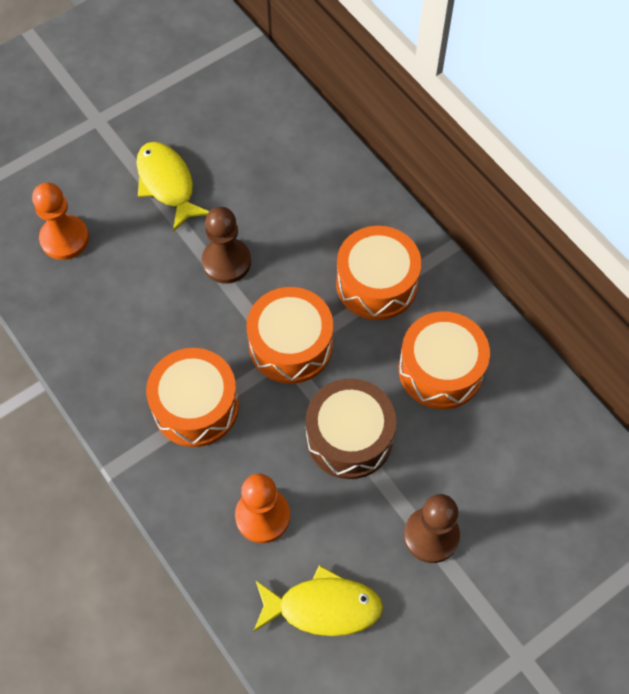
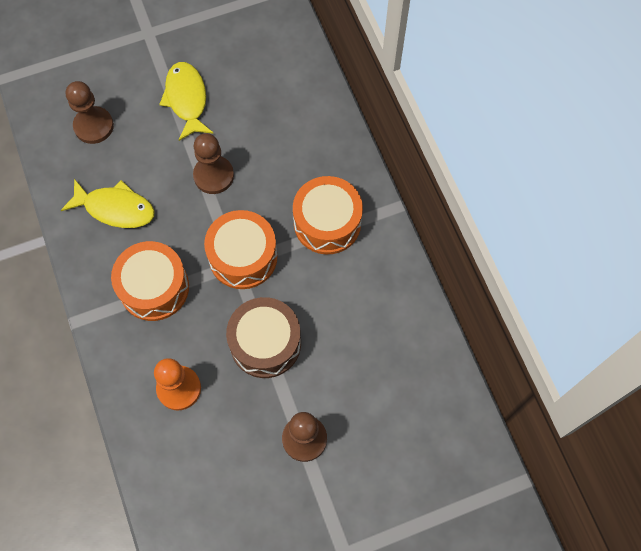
camera: 15 degrees right, 5 degrees up
orange pawn [32,183,89,260] -> brown pawn [66,81,114,144]
yellow fish [253,565,383,636] -> yellow fish moved to [61,179,155,228]
orange drum [399,311,490,409] -> none

